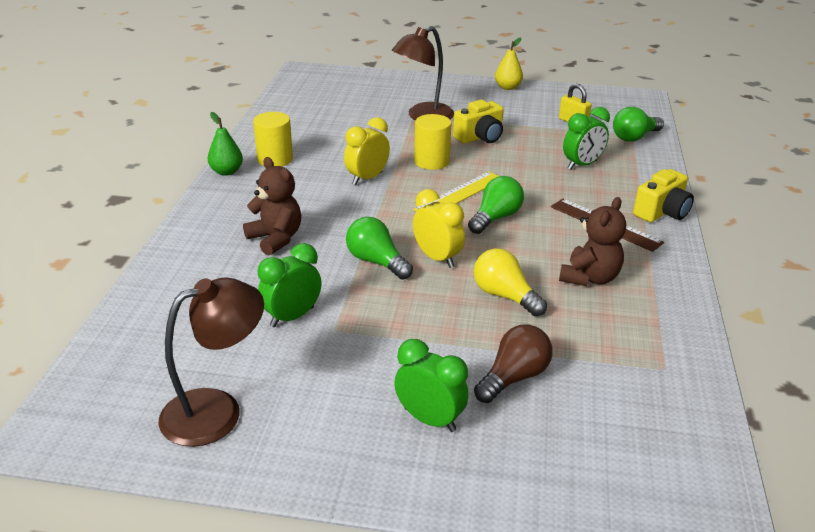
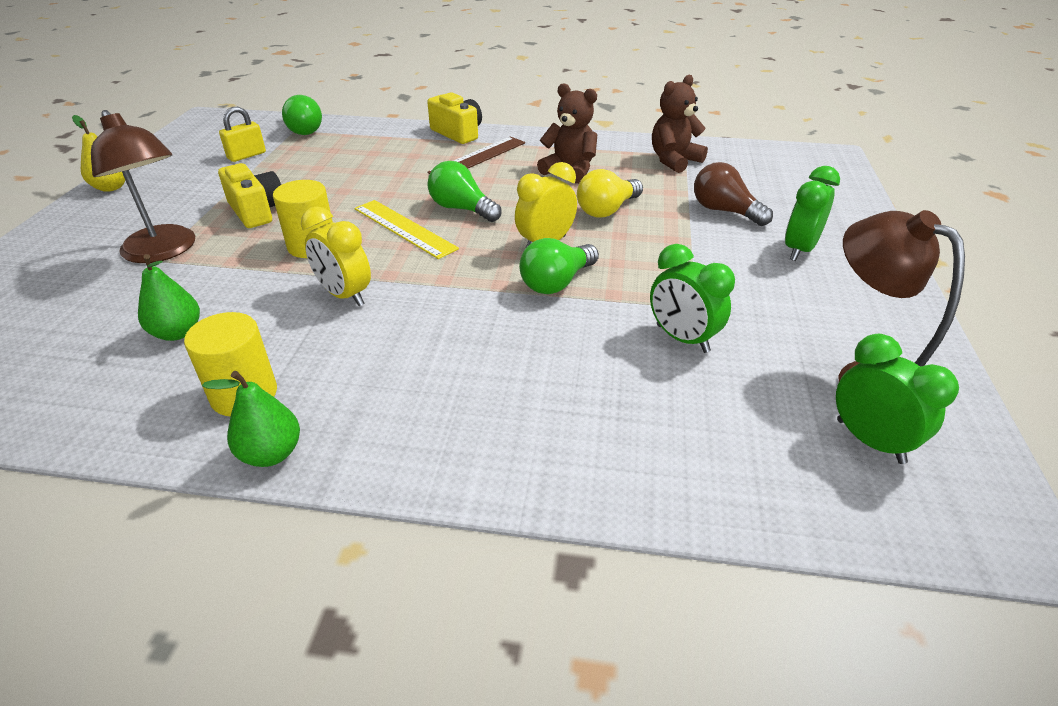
camera: 90 degrees left, 5 degrees up
brown teddy bear [243,157,301,256] -> brown teddy bear moved to [652,75,708,173]
green clock [563,107,610,170] -> green clock moved to [836,334,959,464]
none -> green pear [138,254,200,341]

